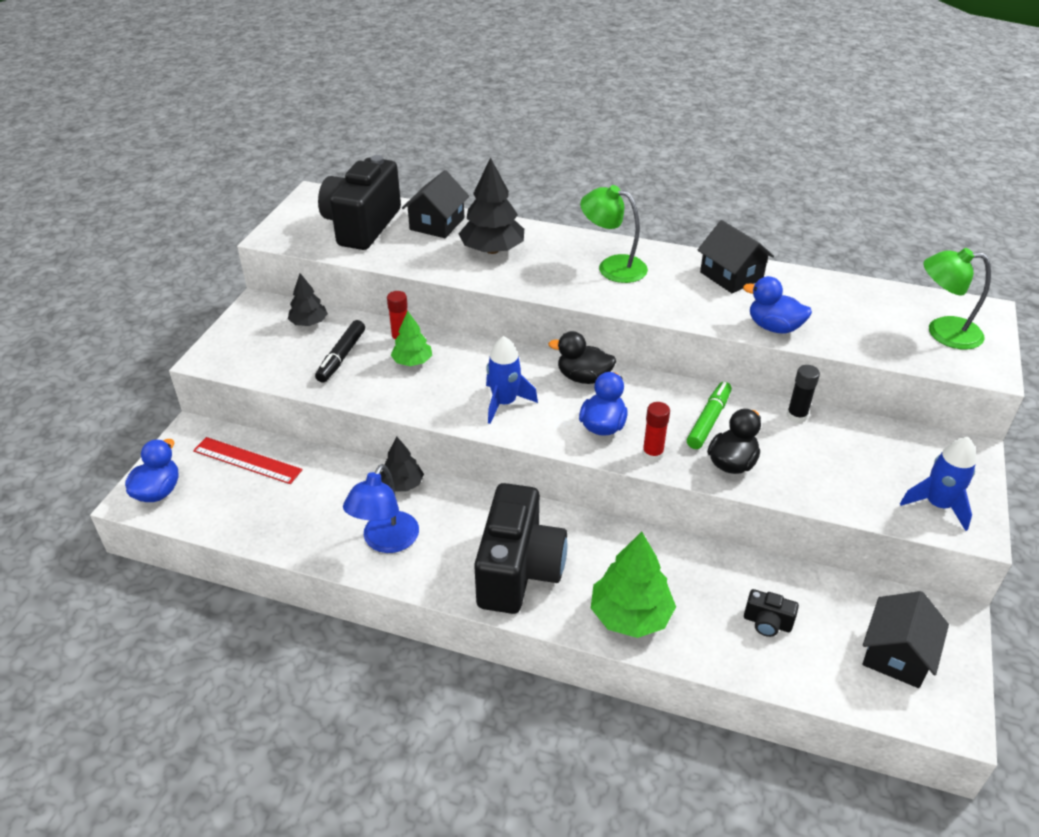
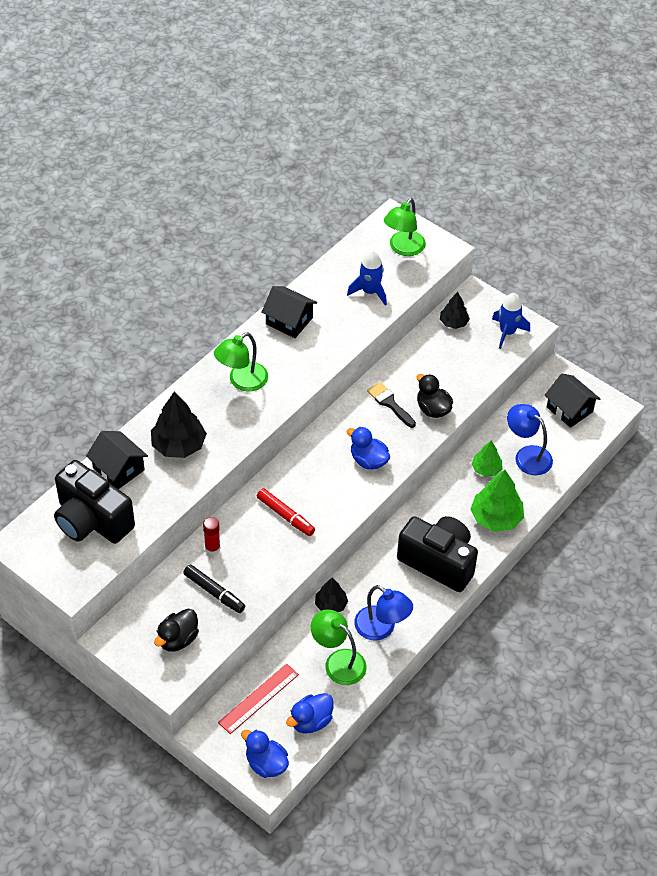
camera: 70 degrees left, 10 degrees up
black tree [288,273,328,326] -> black tree moved to [440,292,470,329]
green tree [391,311,432,366] -> green tree moved to [471,441,502,477]
blue rocket [486,336,538,424] -> blue rocket moved to [347,250,387,306]
black duck [548,331,616,384] -> black duck moved to [154,609,199,652]
red glue stick [642,402,670,462] -> none
green marker [687,382,732,449] -> black brush [367,382,416,428]
black house [698,220,774,293] -> black house turned 45 degrees clockwise [261,286,317,338]
blue duck [743,276,812,334] -> blue duck moved to [286,693,334,734]
black camera [744,589,799,637] -> blue lamp [507,404,553,475]
black glue stick [787,365,820,423] -> none
none -> red marker [257,488,315,536]
none -> green lamp [311,609,367,685]

